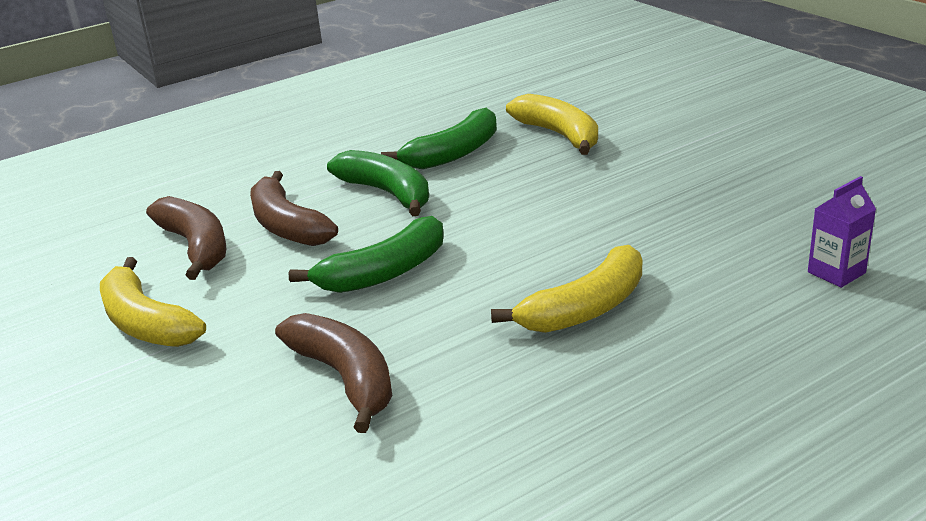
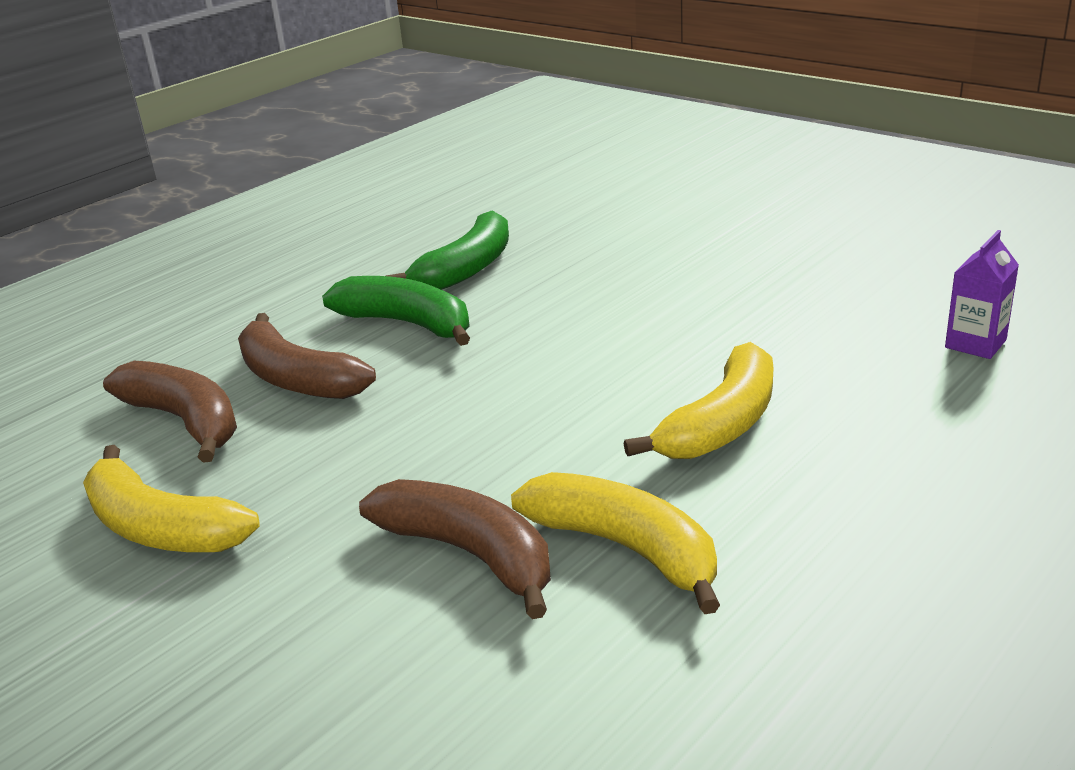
camera: 15 degrees left, 0 degrees up
green banana [289,216,444,293] -> none
yellow banana [506,94,598,155] -> yellow banana moved to [511,472,720,614]

